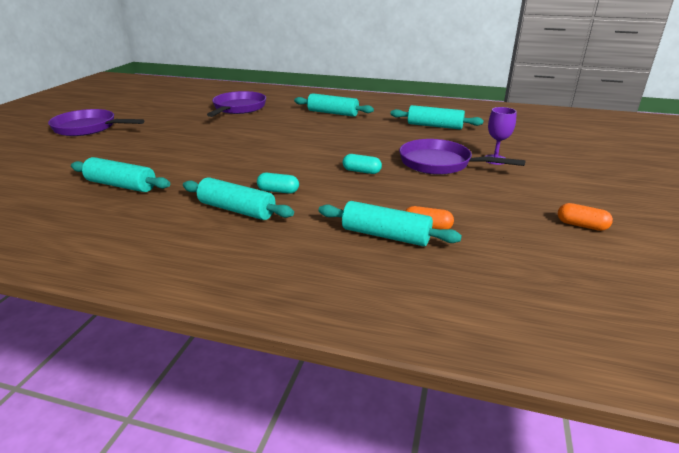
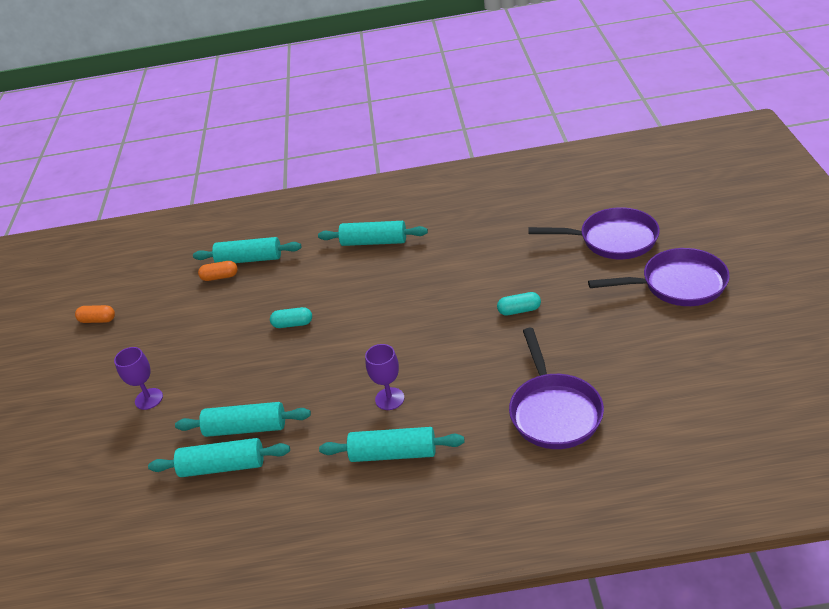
camera: 165 degrees right, 10 degrees up
turquoise rolling pin [71,157,170,192] -> turquoise rolling pin moved to [175,402,311,437]
turquoise capsule [257,173,299,194] -> turquoise capsule moved to [497,292,541,316]
purple pan [399,139,526,175] -> purple pan moved to [528,207,660,259]
none -> purple goblet [365,344,404,410]

